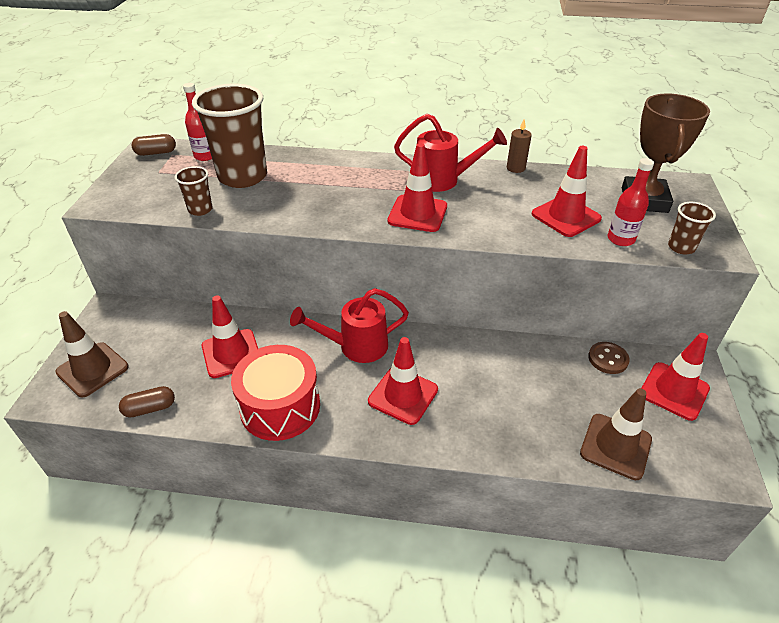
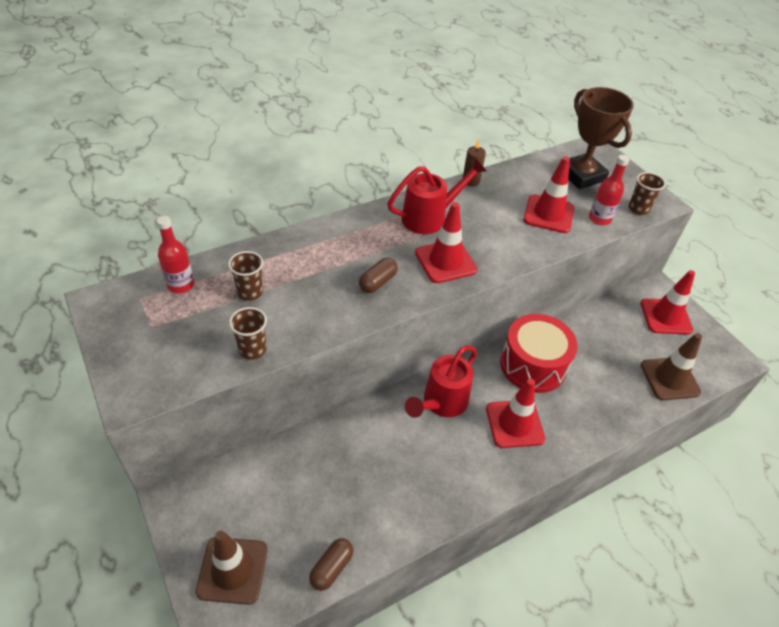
camera: 40 degrees left, 5 degrees up
brown capsule [132,134,176,156] -> brown capsule moved to [359,258,398,293]
brown cup [192,84,267,188] -> brown cup [228,251,263,301], size x0.46
red traffic cone [202,295,258,378] -> none
red drum [231,345,320,441] -> red drum moved to [500,314,577,393]
brown button [588,342,630,374] -> none

